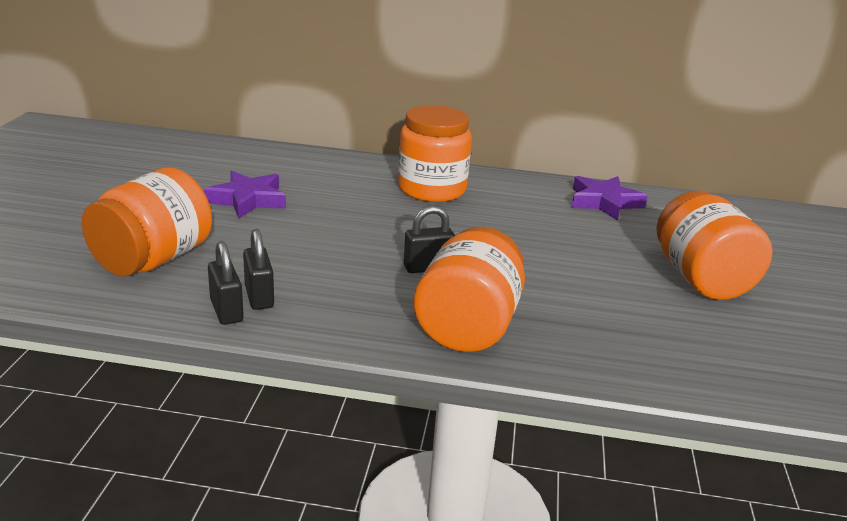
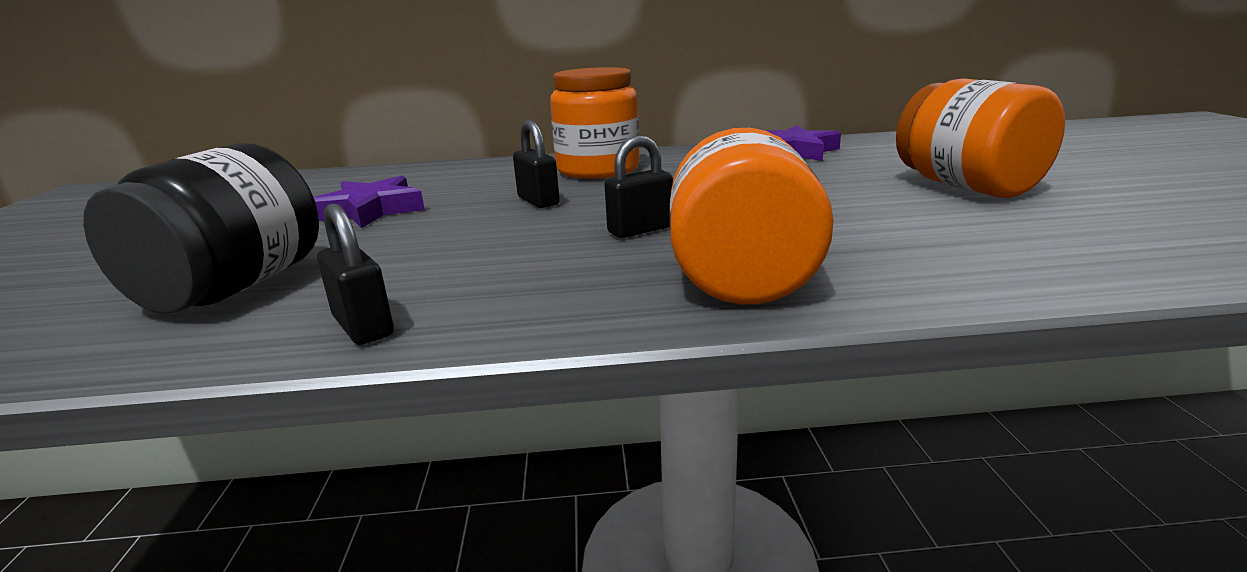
camera: 10 degrees left, 5 degrees down
orange jar [82,168,212,276] -> black jar [83,143,319,314]
black padlock [243,229,274,310] -> black padlock moved to [513,120,560,208]

